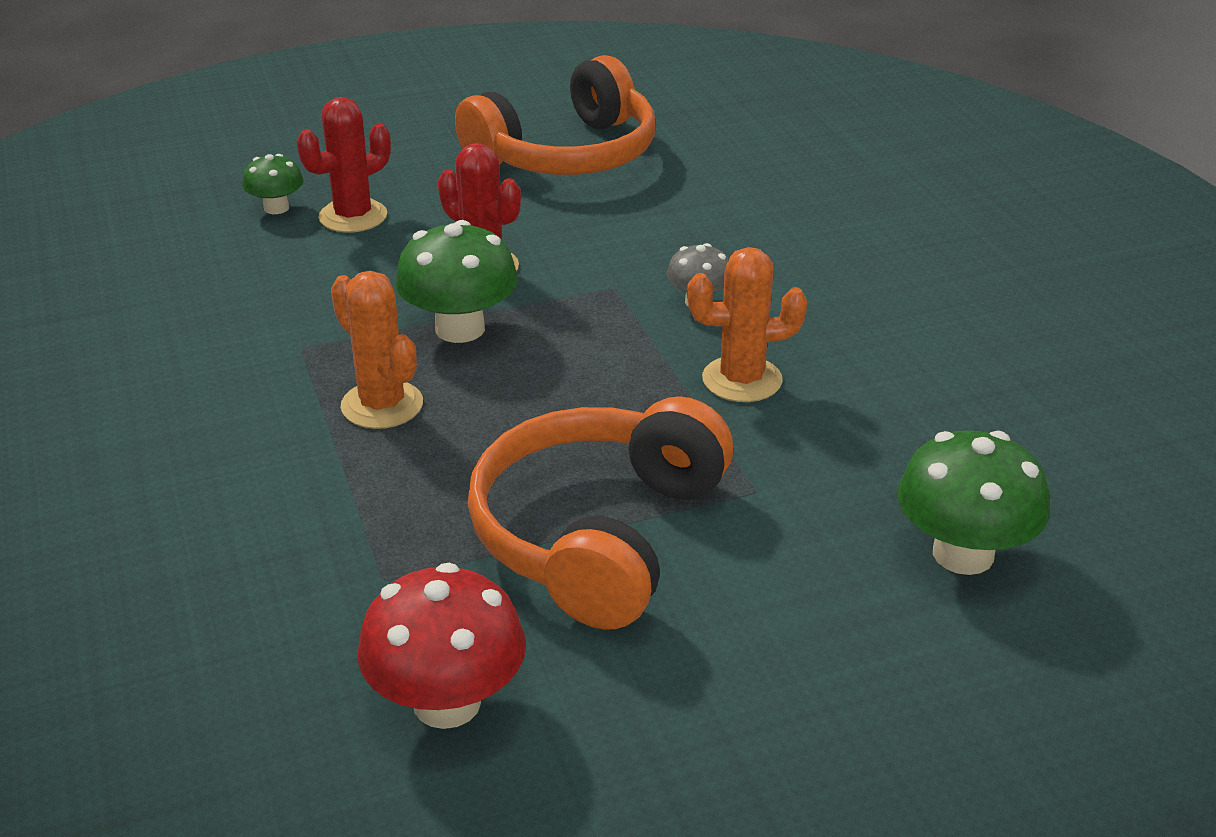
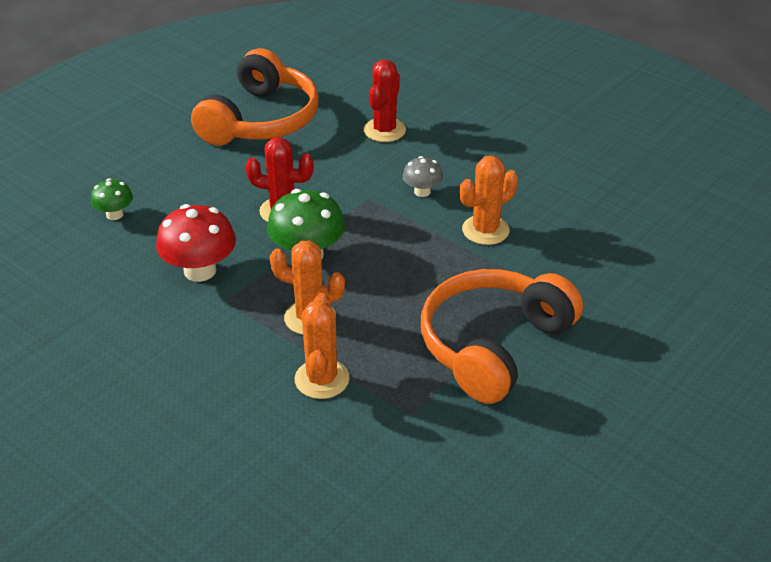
camera: 30 degrees left, 5 degrees up
red cactus [297,97,391,233] -> red cactus moved to [364,60,406,142]
red mushroom [358,563,526,729] -> red mushroom moved to [156,204,236,282]
orange headphones [467,396,733,629] -> orange headphones turned 45 degrees clockwise [421,269,583,404]
green mushroom [898,430,1050,575] -> none
none -> orange cactus [295,293,349,399]

